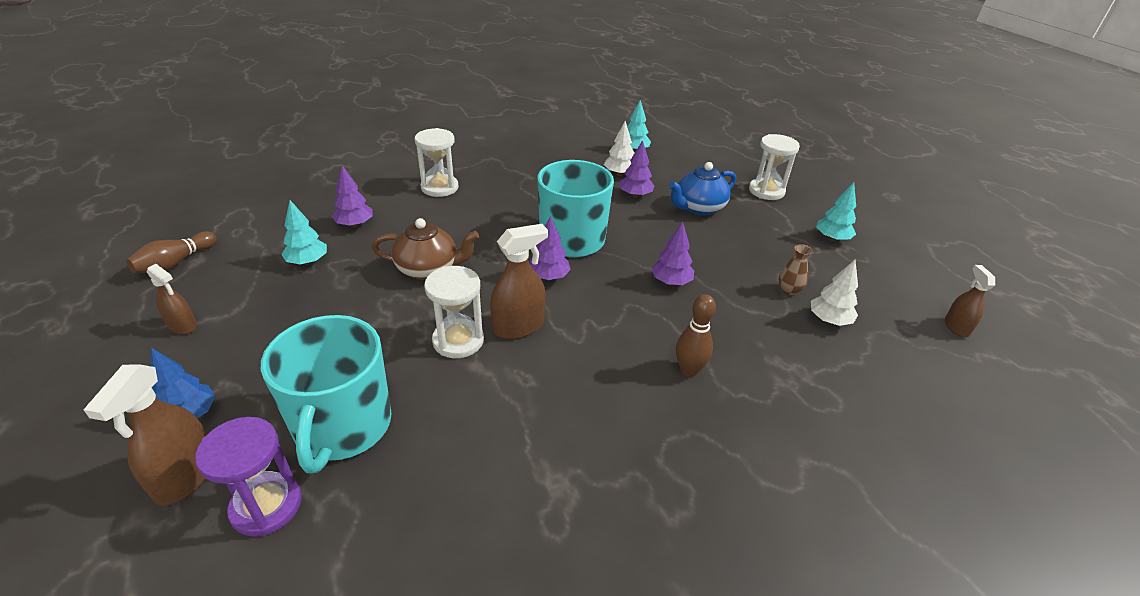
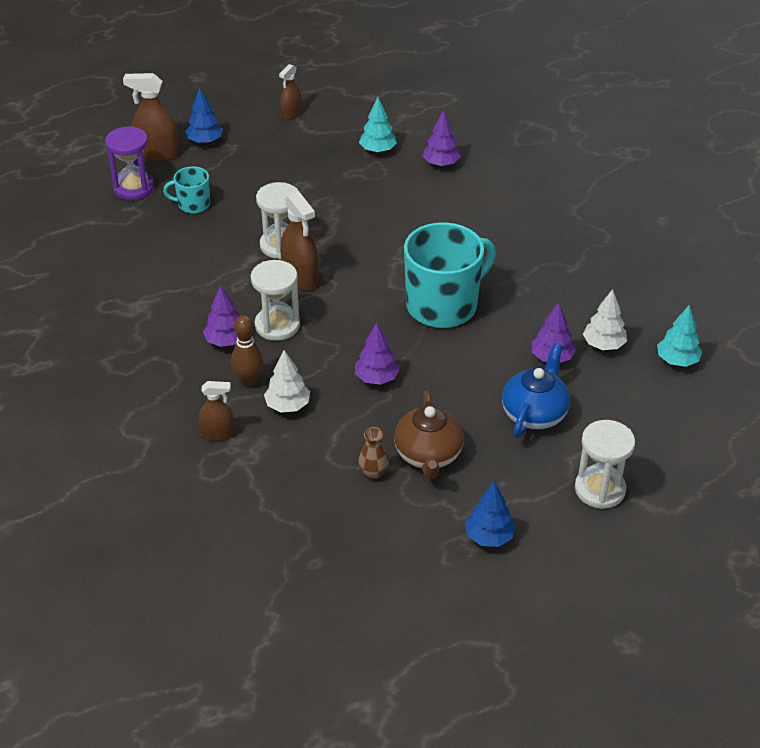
camera: 90 degrees right, 5 degrees up
brown bowling pin [126,231,217,273] -> none
turquoise mug [261,315,392,473] -> turquoise mug [163,166,210,213], size x0.49
brown teapot [372,218,479,280] -> brown teapot moved to [394,391,464,479]
white hourglass [415,128,458,197] -> white hourglass moved to [251,260,300,341]
purple tree [529,216,571,280] -> purple tree moved to [203,285,240,347]
blue teapot [669,162,736,216] -> blue teapot turned 60 degrees clockwise [502,343,570,438]
white tree [811,260,858,326] -> white tree moved to [264,350,310,413]
turquoise tree [816,182,856,241] -> blue tree [465,481,516,547]
brown spray bottle [945,265,995,337] -> brown spray bottle moved to [198,381,235,441]

